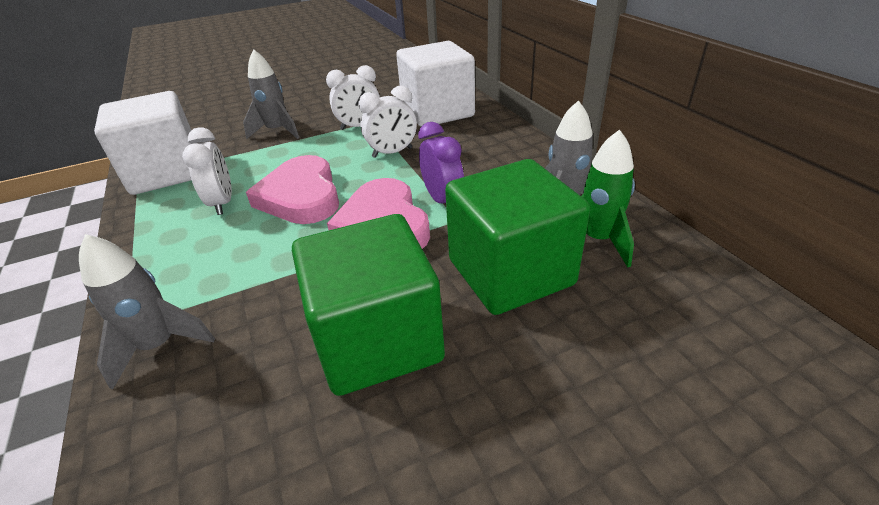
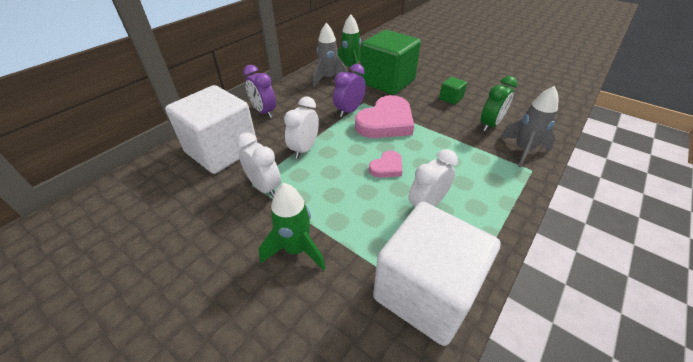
camera: 120 degrees left, 5 degrees up
grey rocket [243,49,300,139] -> green rocket [259,183,326,271]
pink heart [246,155,339,224] -> pink heart [369,151,402,178], size x0.50
green cube [292,214,445,396] -> green cube [439,77,467,105], size x0.41
white clock [358,85,417,158] -> white clock turned 105 degrees counterclockwise [284,97,319,159]
none -> purple clock [243,65,276,118]
none -> green clock [481,76,517,132]

